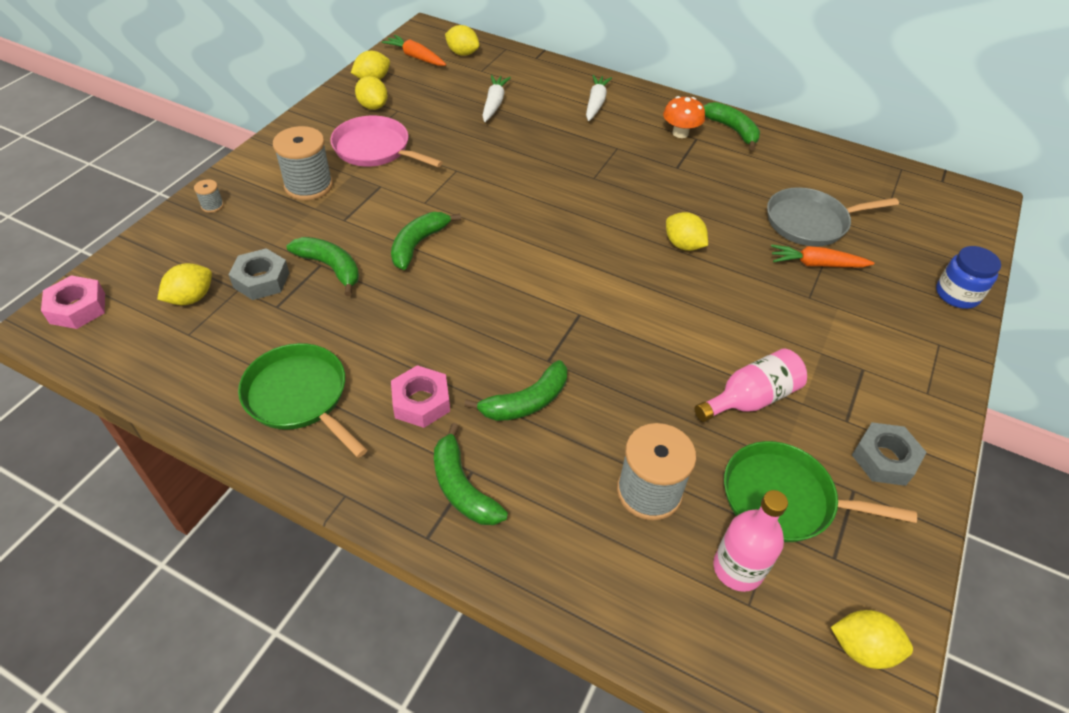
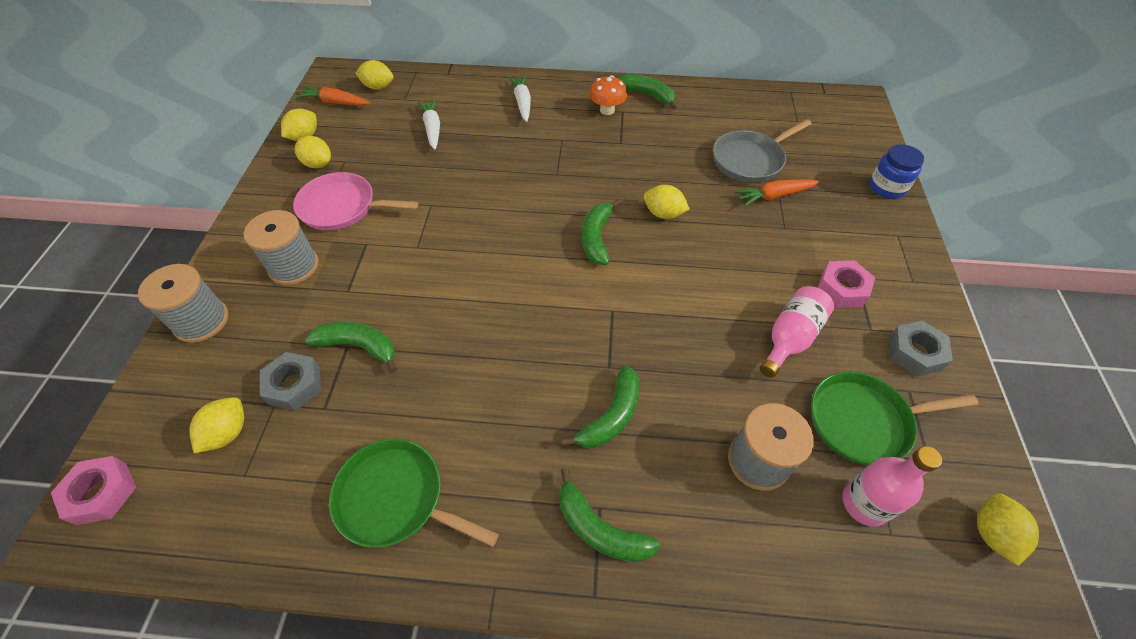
camera: 20 degrees left, 5 degrees up
grey spool [194,179,224,213] -> grey spool [138,264,229,343], size x2.26
green banana [391,212,461,270] -> green banana moved to [582,199,621,265]
pink nut [391,365,450,428] -> pink nut moved to [818,260,875,308]
yellow lemon [831,610,913,669] -> yellow lemon turned 75 degrees counterclockwise [977,493,1039,566]

